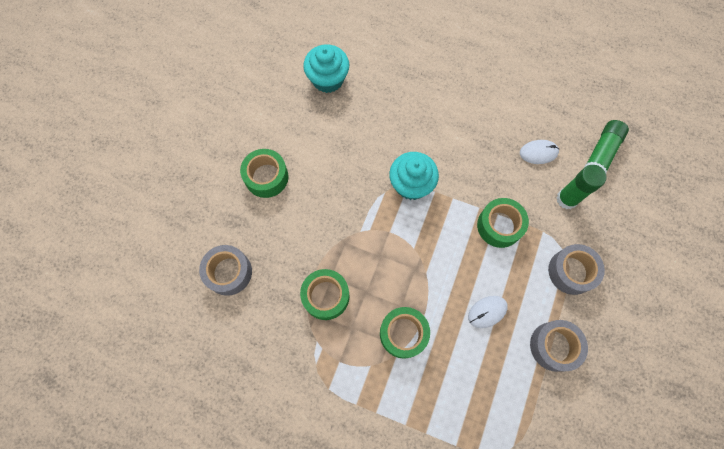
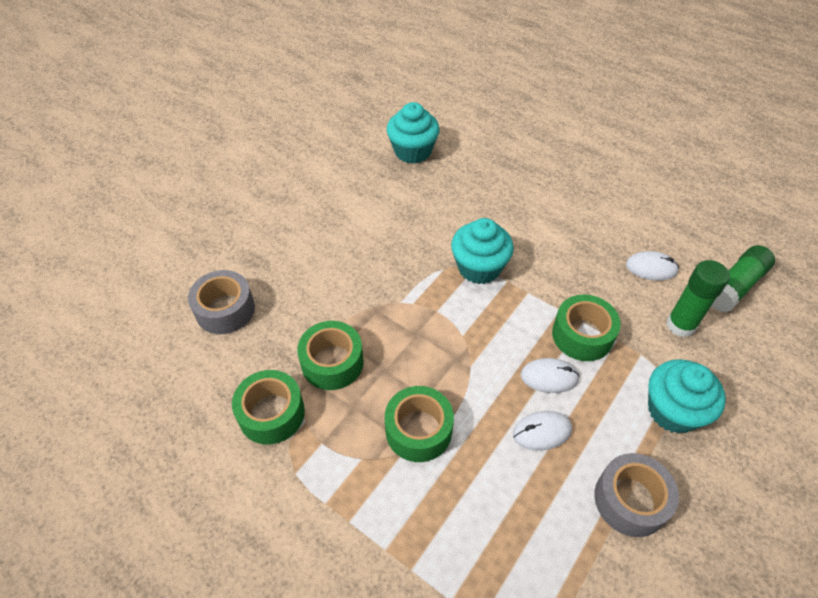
camera: 15 degrees right, 20 degrees down
green tape [240,149,289,198] -> green tape moved to [232,370,305,445]
grey tape [548,244,605,295] -> turquoise cupcake [648,359,726,434]
none -> white mouse [521,358,580,393]

